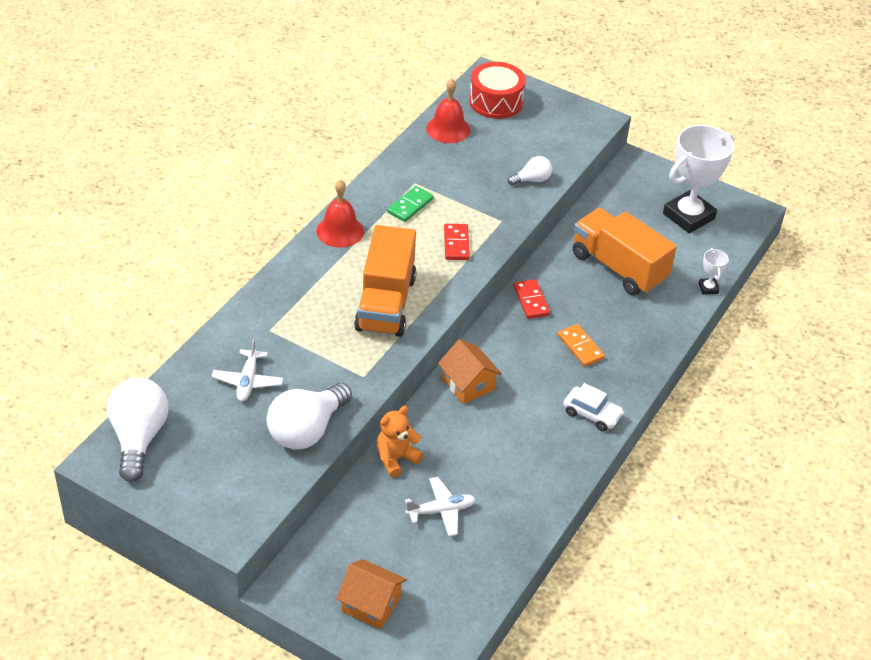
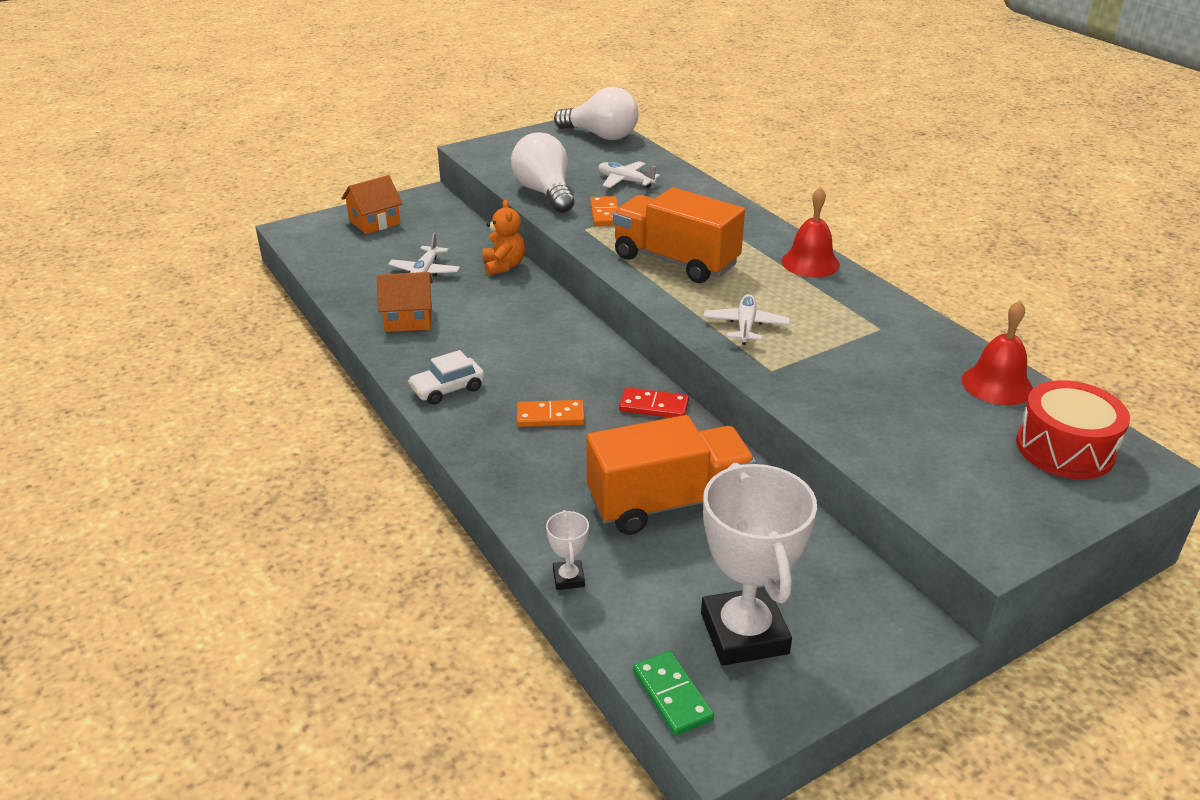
camera: 120 degrees right, 10 degrees down
green domino [387,186,434,222] -> green domino moved to [633,651,714,736]
orange house [438,339,502,404] -> orange house moved to [377,272,433,332]
red domino [444,224,470,260] -> white plane [704,294,790,345]
white light bulb [508,156,552,185] -> none
white trophy [699,248,729,295] -> white trophy turned 60 degrees clockwise [546,510,589,590]
none -> orange domino [590,196,618,226]

